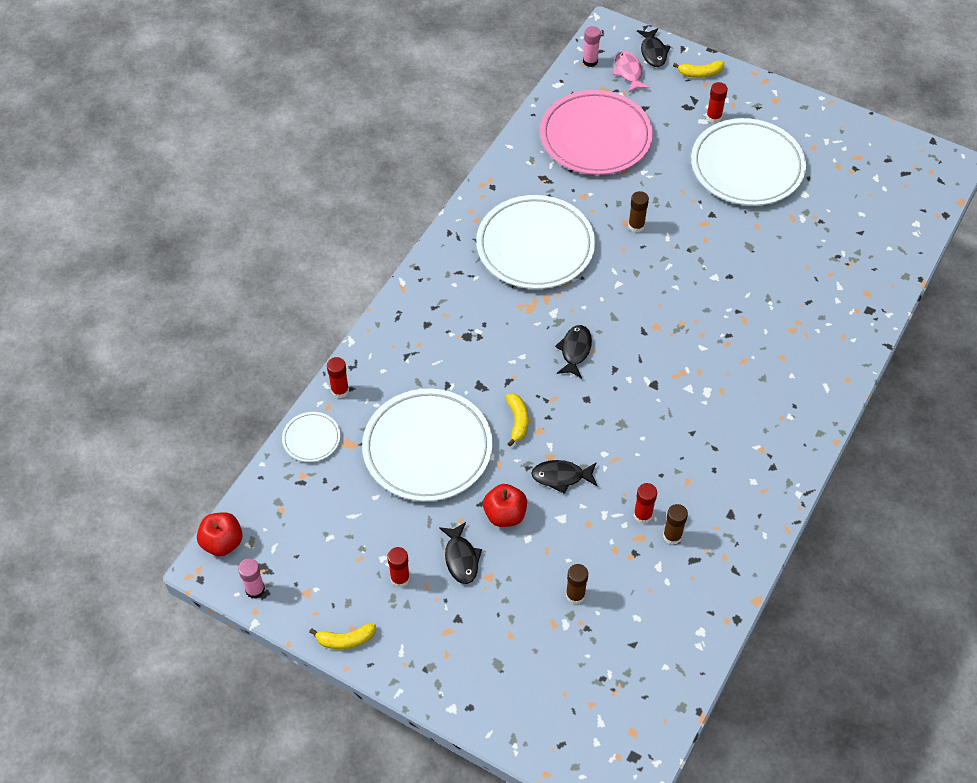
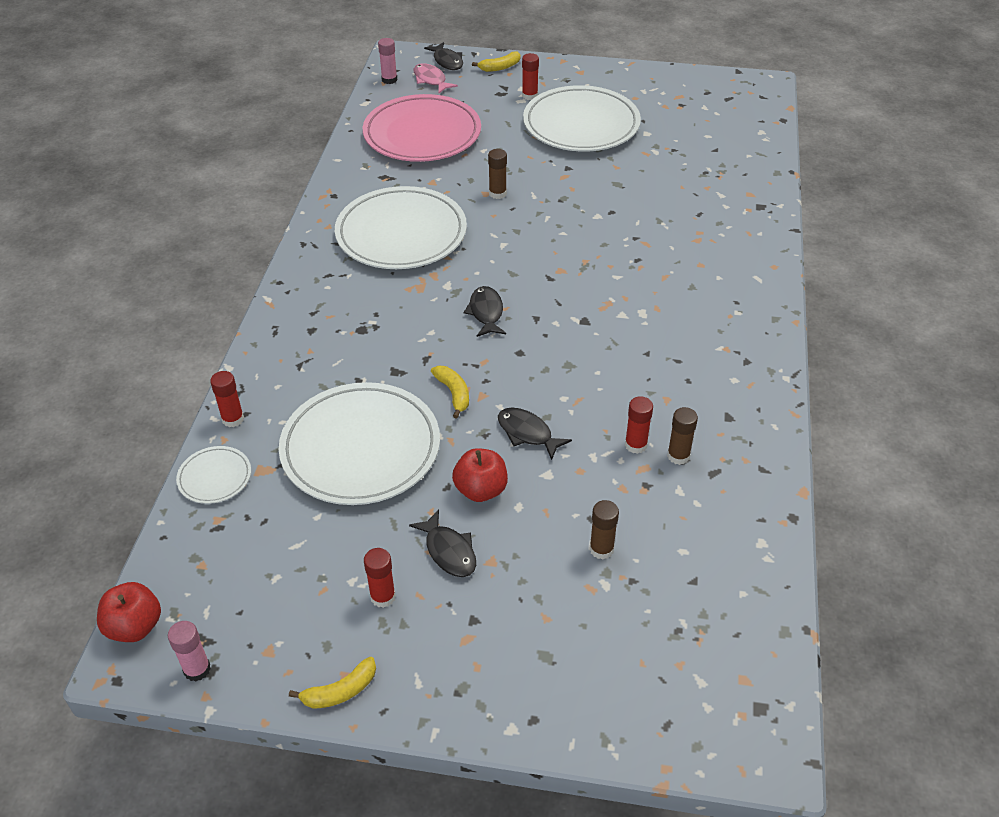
camera: 20 degrees left, 10 degrees down
black fish [531,460,597,494] -> black fish turned 60 degrees clockwise [498,408,572,460]

